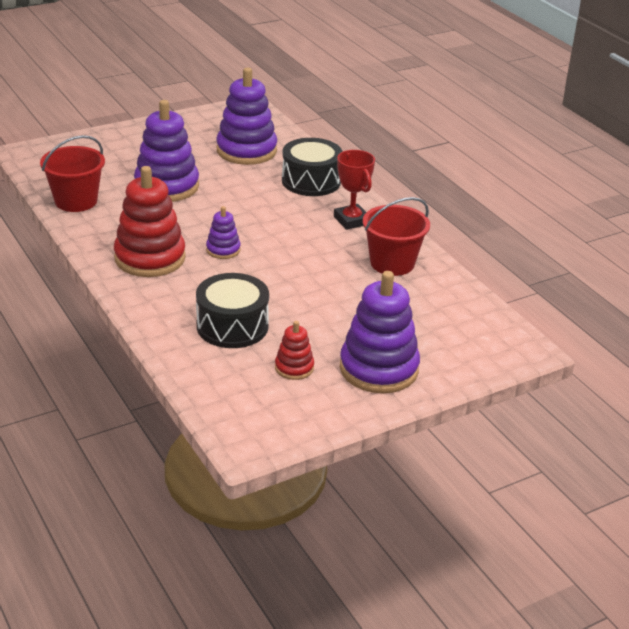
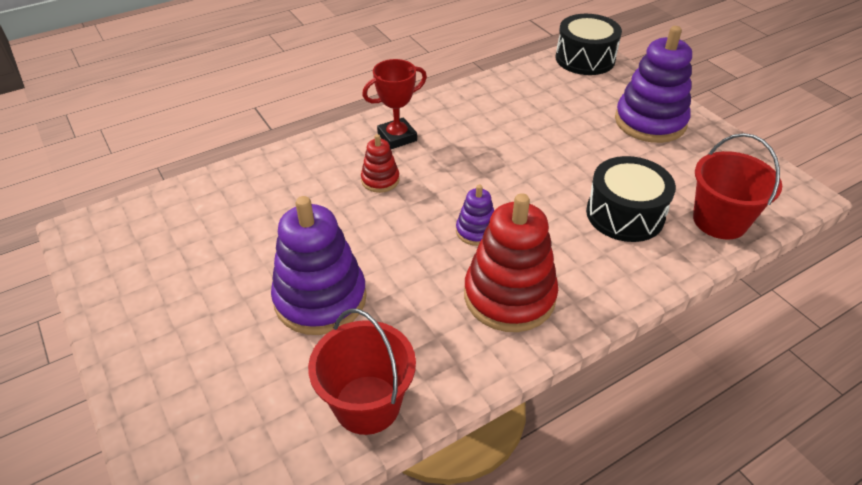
camera: 90 degrees left, 10 degrees up
purple stacking toy [217,68,277,165] -> none
red stacking toy [275,321,314,380] -> red stacking toy moved to [361,134,400,193]
black drum [282,138,343,196] -> black drum moved to [555,14,622,75]
red bucket [363,197,430,276] -> red bucket moved to [693,133,782,239]

